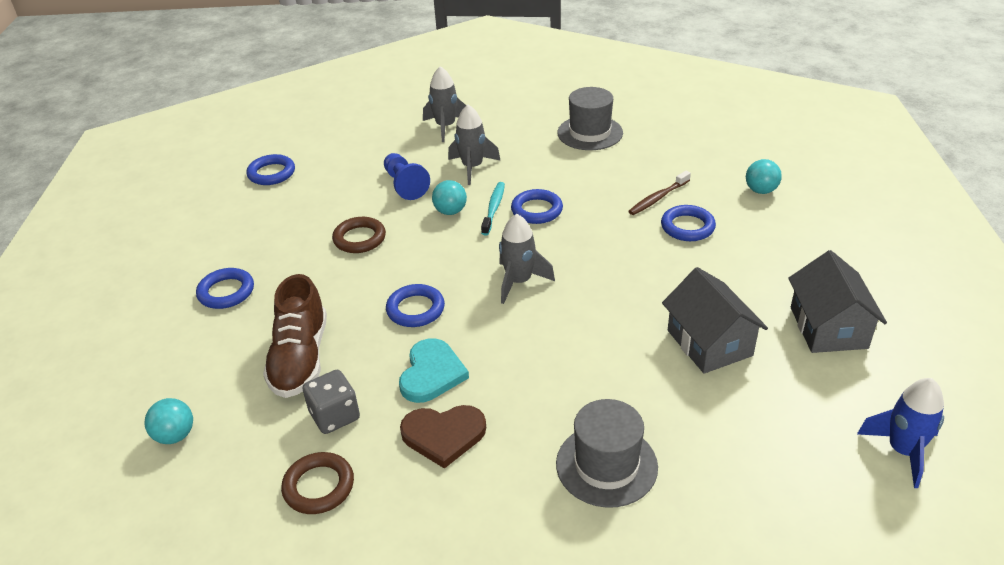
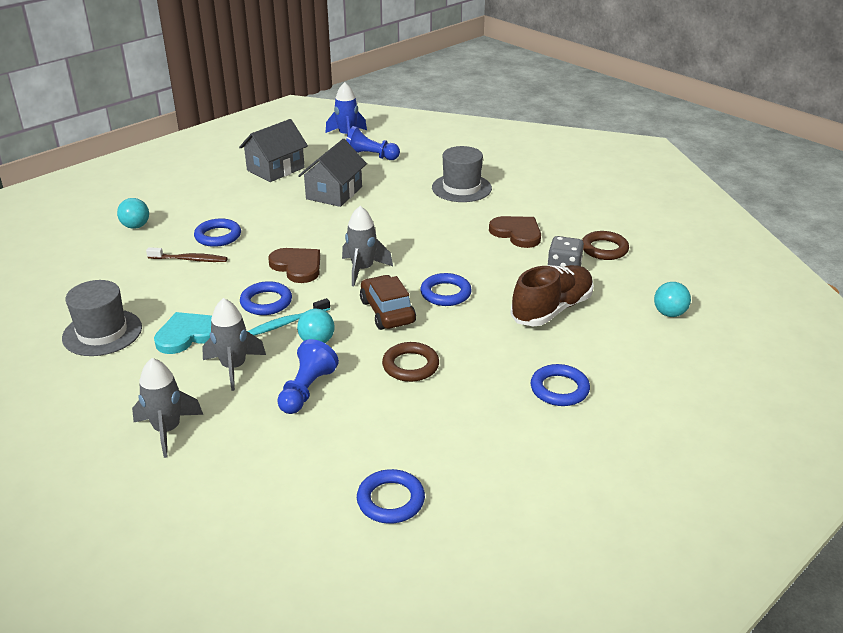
camera: 135 degrees left, 5 degrees down
turquoise heart [399,338,469,403] -> turquoise heart moved to [154,312,212,354]
none -> brown heart [268,248,320,283]
none -> blue pawn [346,126,400,160]
none -> brown car [360,275,416,330]

